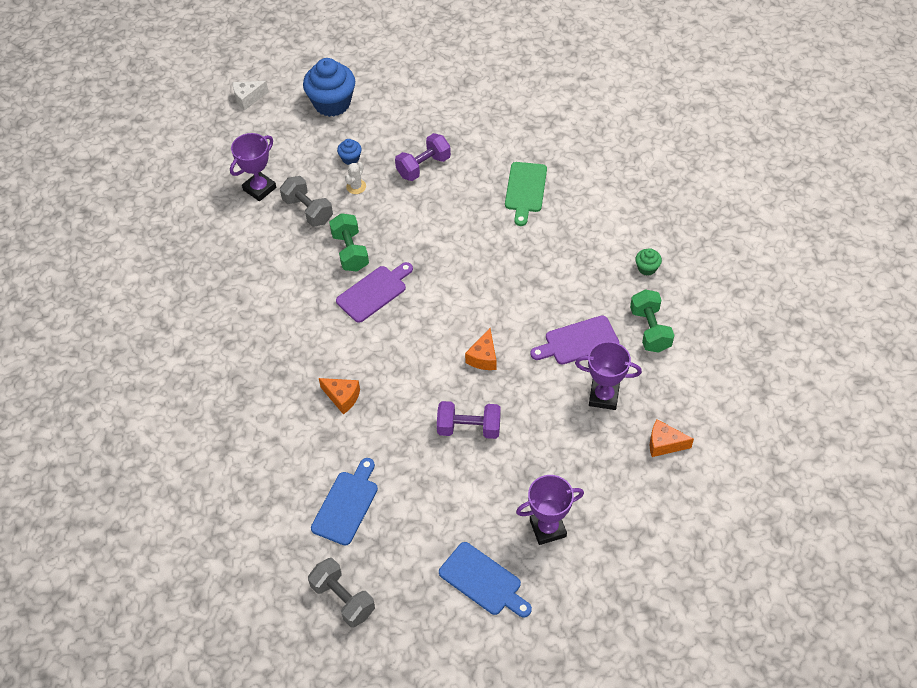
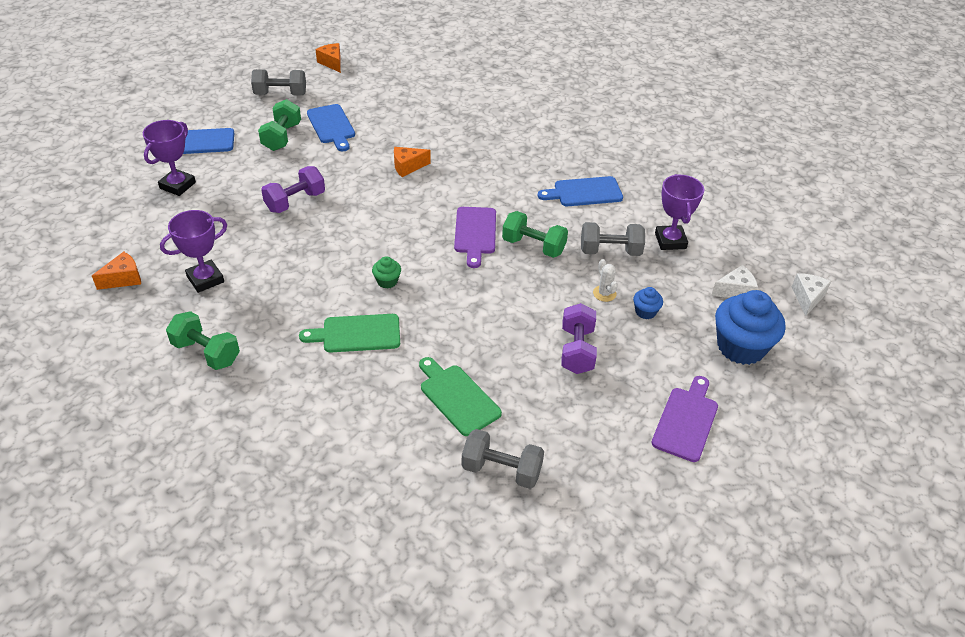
camera: 130 degrees right, 10 degrees down
orange cheese [465,328,496,370] -> orange cheese moved to [316,43,341,73]
purple cutting board [530,315,619,364] -> purple cutting board moved to [652,376,718,462]
green cupcake [635,248,662,276] -> green cupcake moved to [372,256,401,288]
none -> green dumbbell [258,99,301,151]
none -> green cutting board [299,314,400,353]
none -> grey dumbbell [461,429,544,489]
none -> blue cutting board [538,176,623,206]
none -> white cheese [711,265,758,298]

